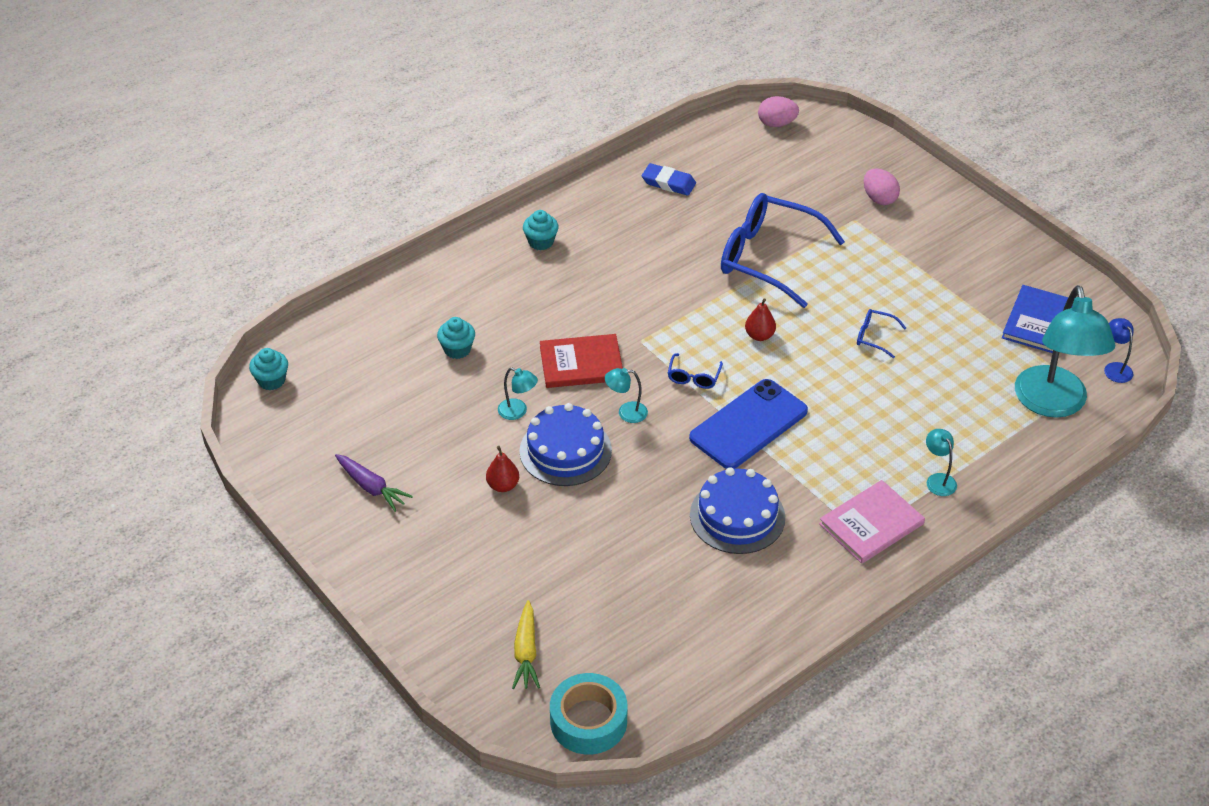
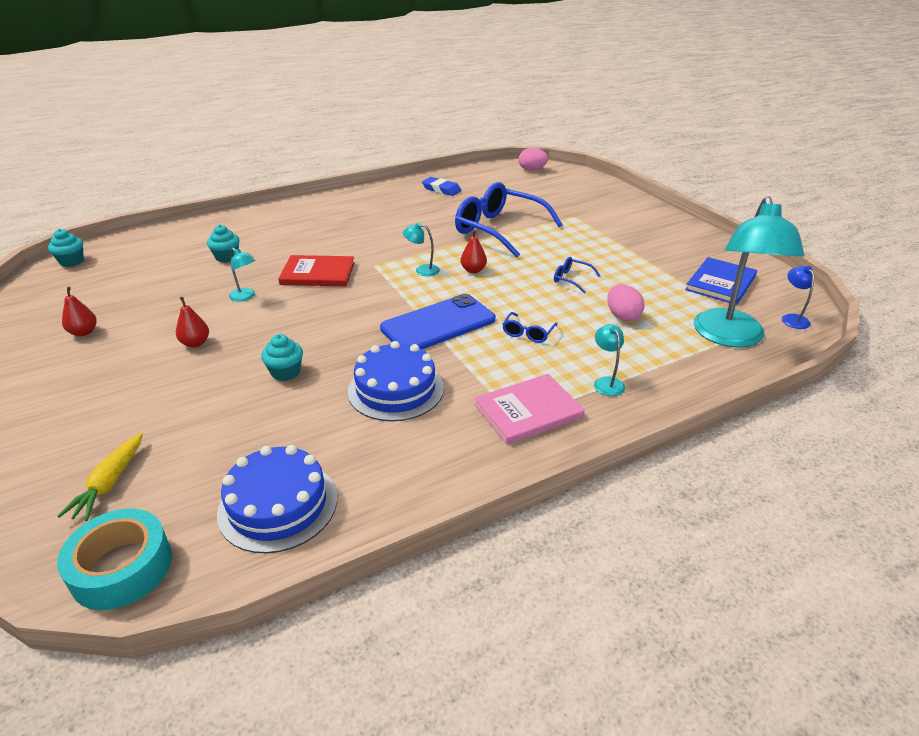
camera: 10 degrees right, 10 degrees down
purple carrot [335,454,413,512] -> red pear [62,287,97,337]
blue cake [519,403,612,486] -> blue cake moved to [217,445,337,553]
turquoise cupcake [523,210,559,250] -> turquoise cupcake moved to [261,334,303,381]
turquoise lamp [605,368,648,423] -> turquoise lamp moved to [403,223,440,276]
blue glasses [668,353,723,389] -> blue glasses moved to [503,312,558,343]
pink egg [864,169,900,205] -> pink egg moved to [607,284,645,321]

